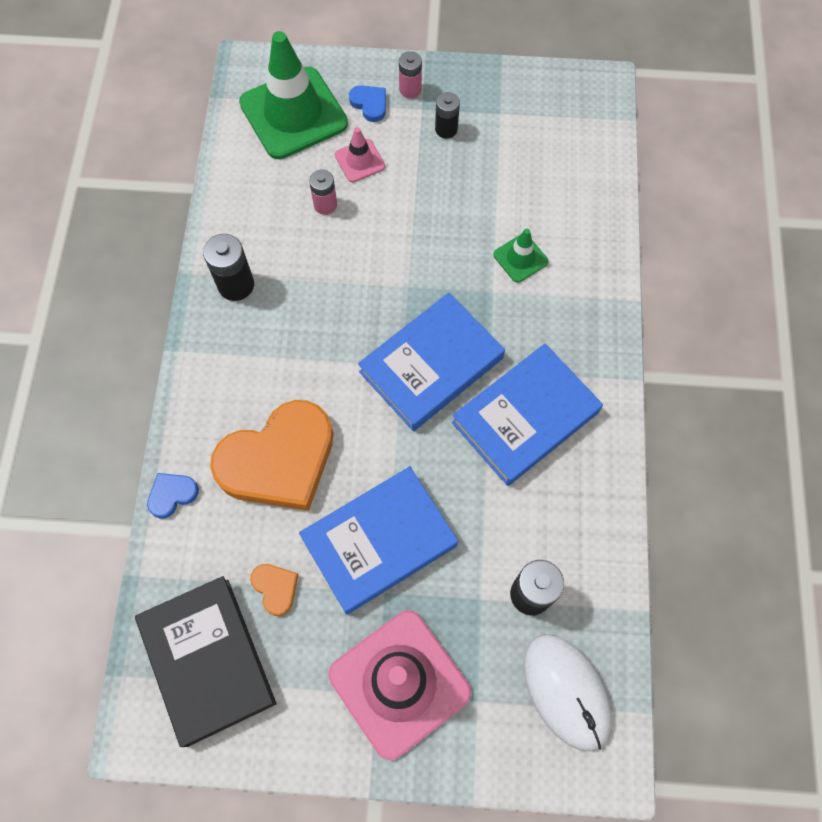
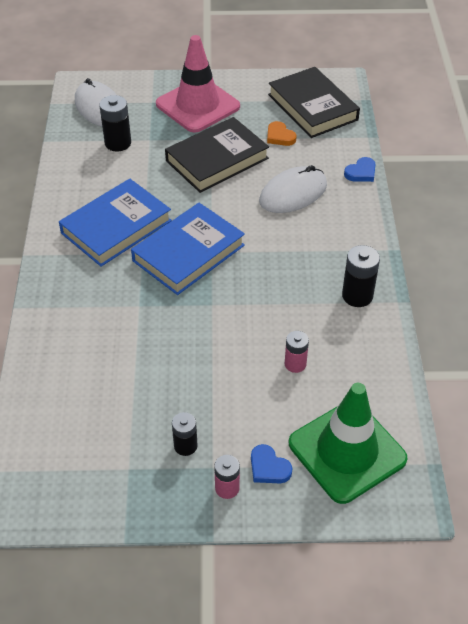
camera: 175 degrees right, 20 degrees down
orange heart [210,400,333,511] -> white mouse [259,165,327,213]
blue book [299,466,458,614] -> black book [165,117,269,193]
pink traffic cone [335,127,385,182] -> none
green traffic cone [493,229,548,283] -> none

